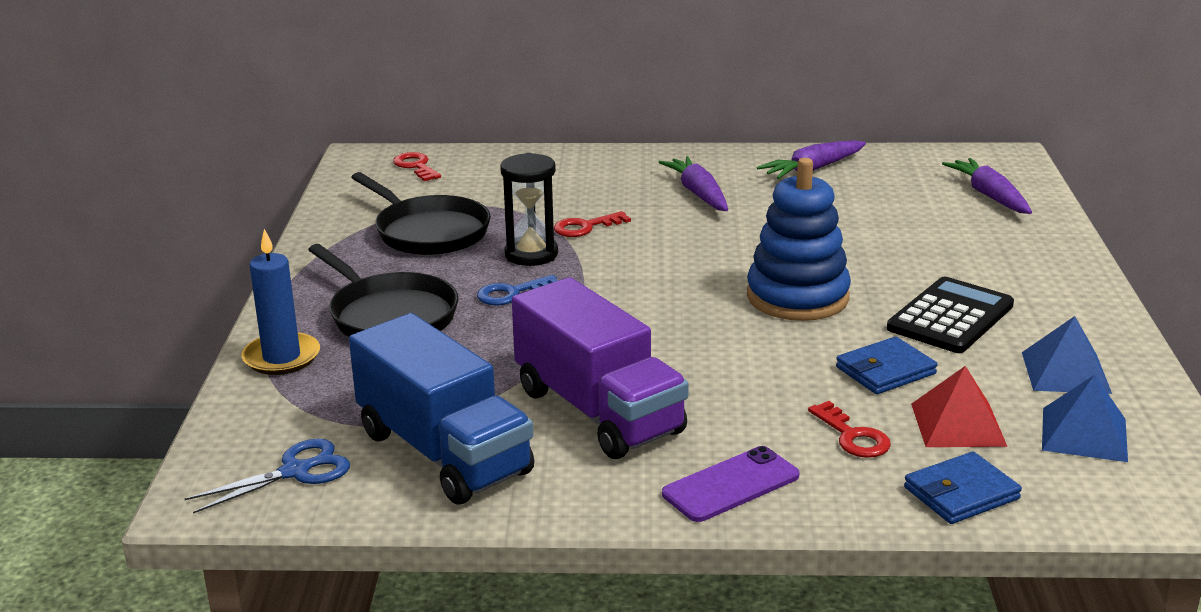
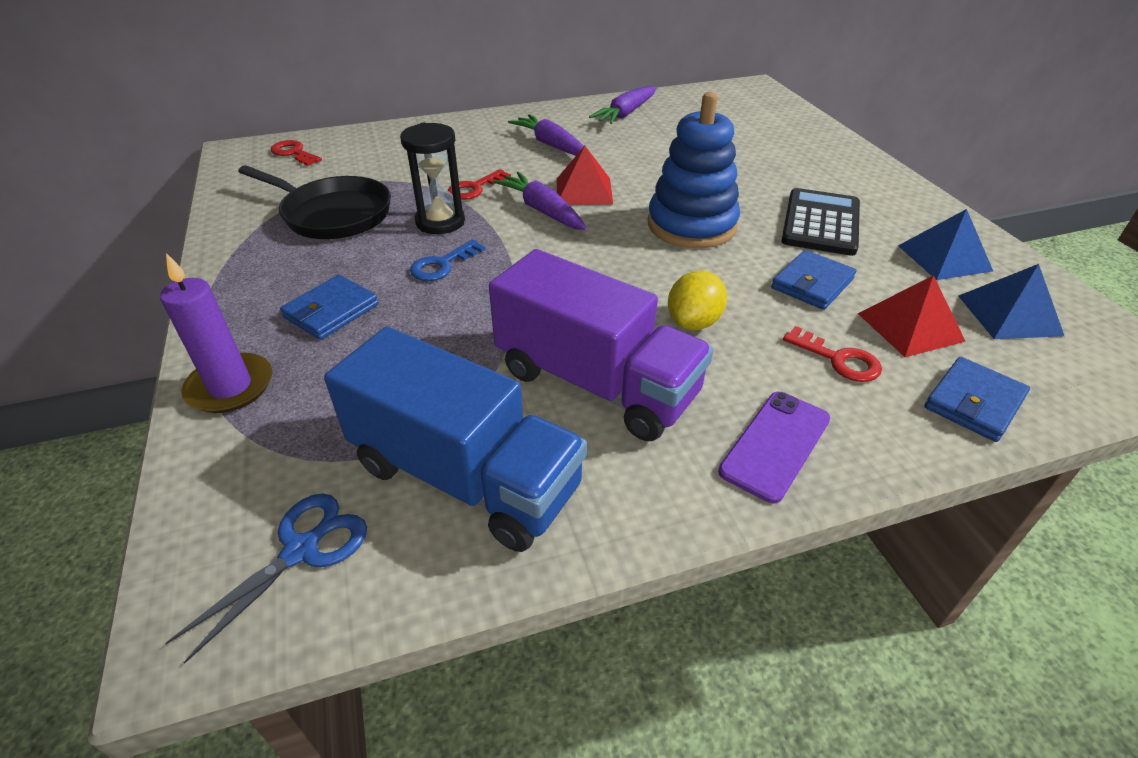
camera: 20 degrees left, 15 degrees up
blue candle [241,229,320,375] -> purple candle [160,253,272,413]
black pan [308,244,459,337] -> blue wallet [280,275,379,340]
purple carrot [942,158,1032,214] -> purple carrot moved to [493,172,587,230]
none -> red pyramid [557,146,613,205]
none -> yellow lemon [668,270,727,330]

